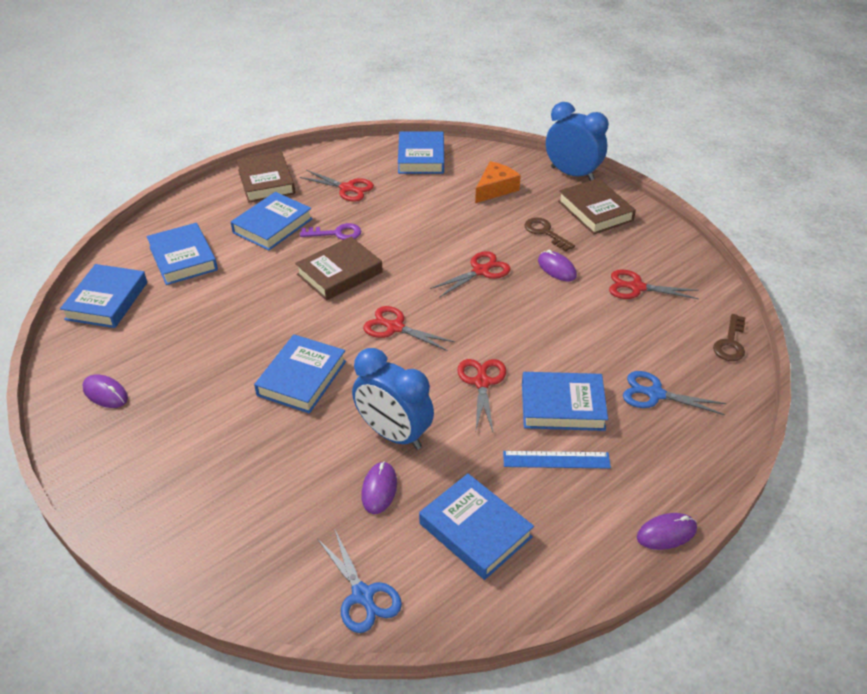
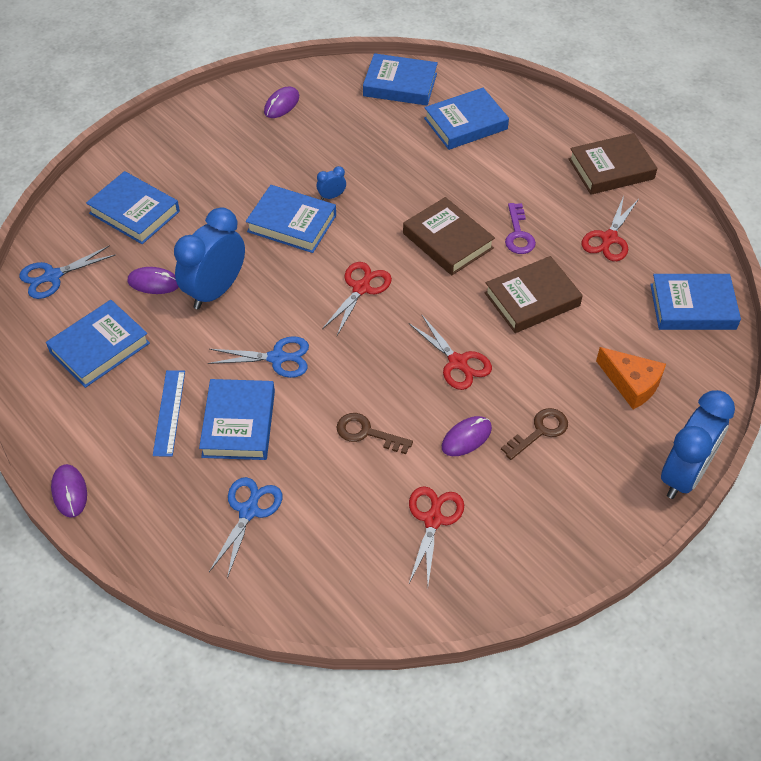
camera: 90 degrees right, 10 degrees up
blue book [231,192,313,251] -> blue book moved to [86,171,180,244]
red scissors [458,359,506,432] -> blue scissors [208,336,309,378]
brown book [558,178,636,234] -> brown book moved to [484,256,583,333]
brown key [713,314,746,361] -> brown key moved to [336,413,413,454]
none -> blue clock [317,166,346,200]

